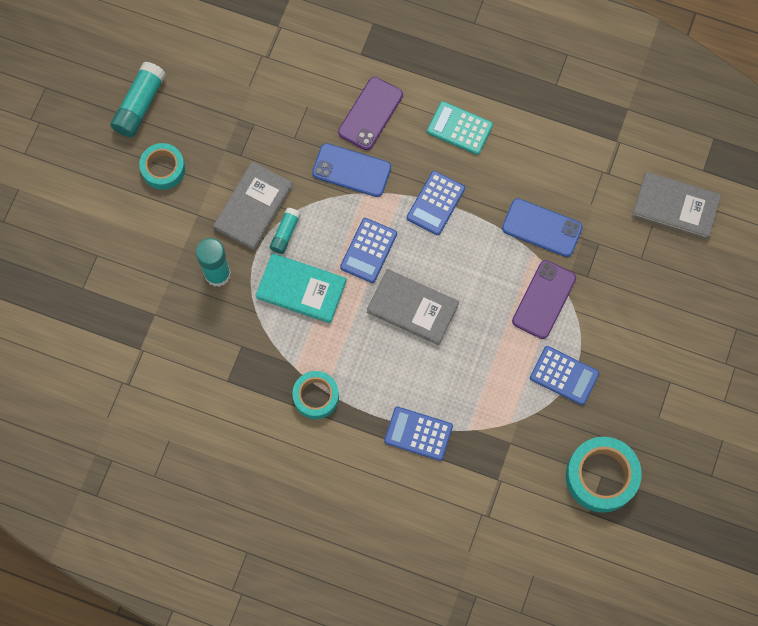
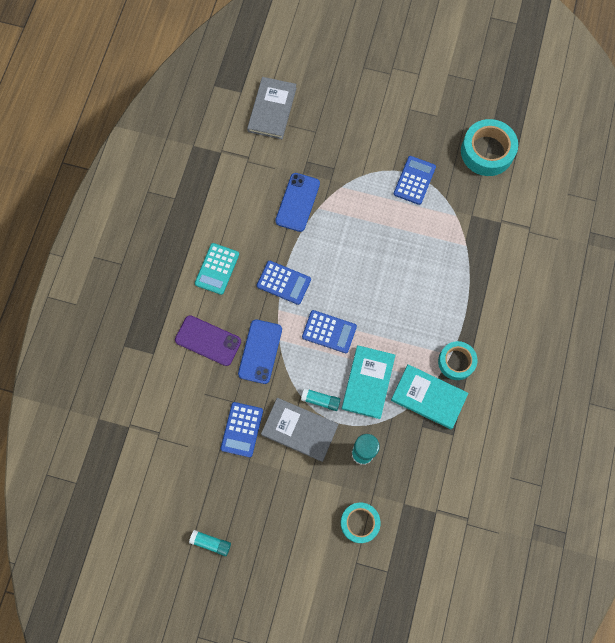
camera: 95 degrees left, 0 degrees up
turquoise glue stick [110,62,166,138] -> turquoise glue stick [189,530,231,556], size x0.59
turquoise tape [139,143,185,190] -> turquoise tape moved to [341,502,381,543]
grey book [367,269,459,345] -> none
blue calculator [384,407,453,461] -> blue calculator moved to [221,402,263,457]
purple phone [512,260,576,339] -> none
none -> turquoise book [391,364,468,429]

